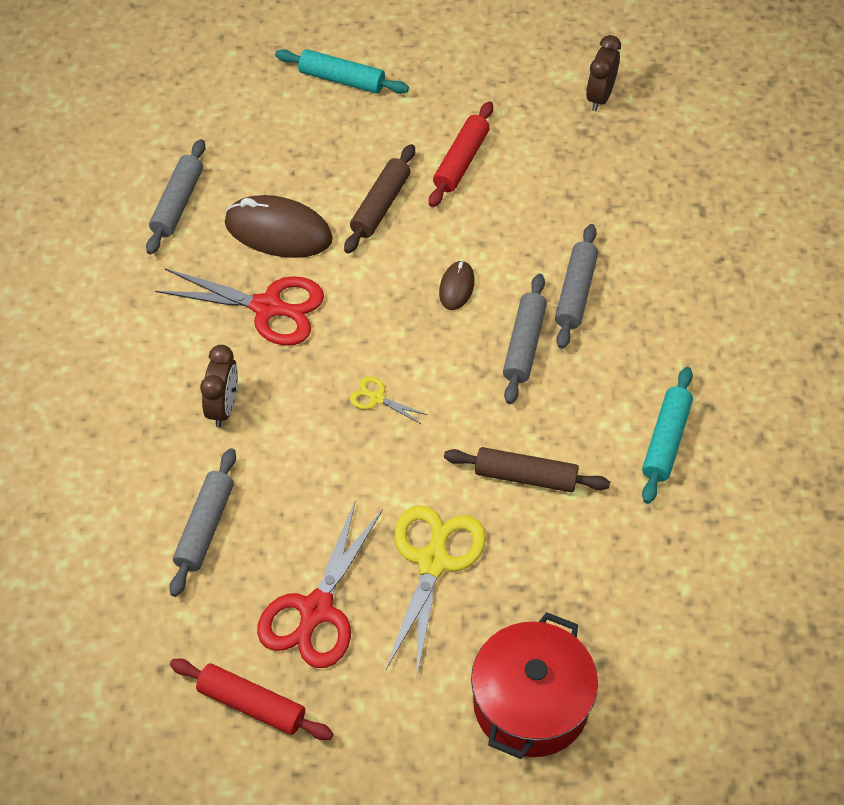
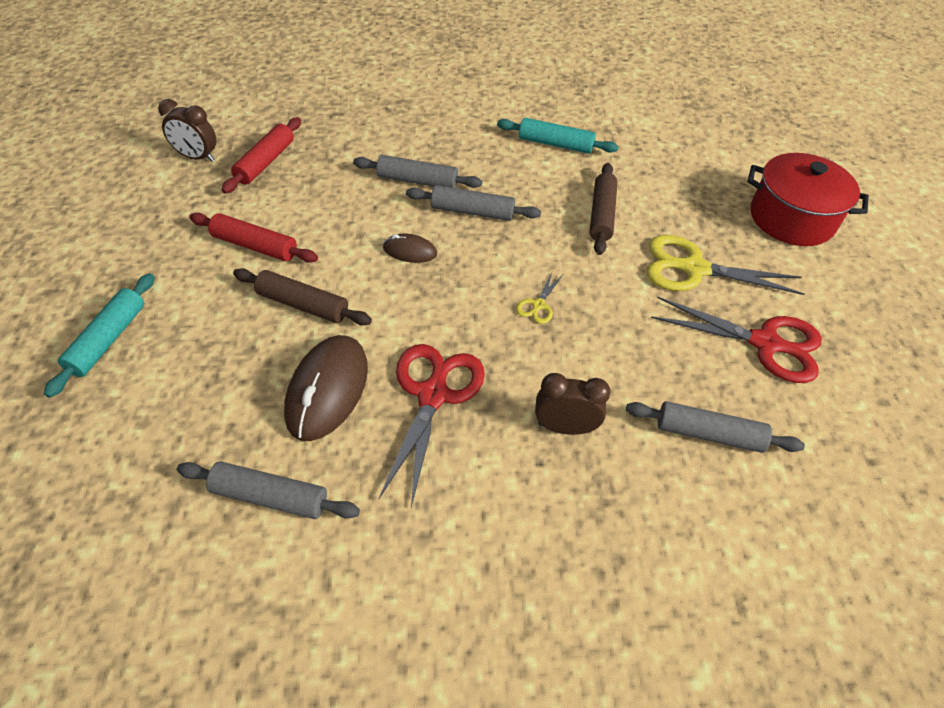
camera: 95 degrees left, 5 degrees down
red rolling pin [170,659,333,740] -> red rolling pin moved to [222,117,301,194]

